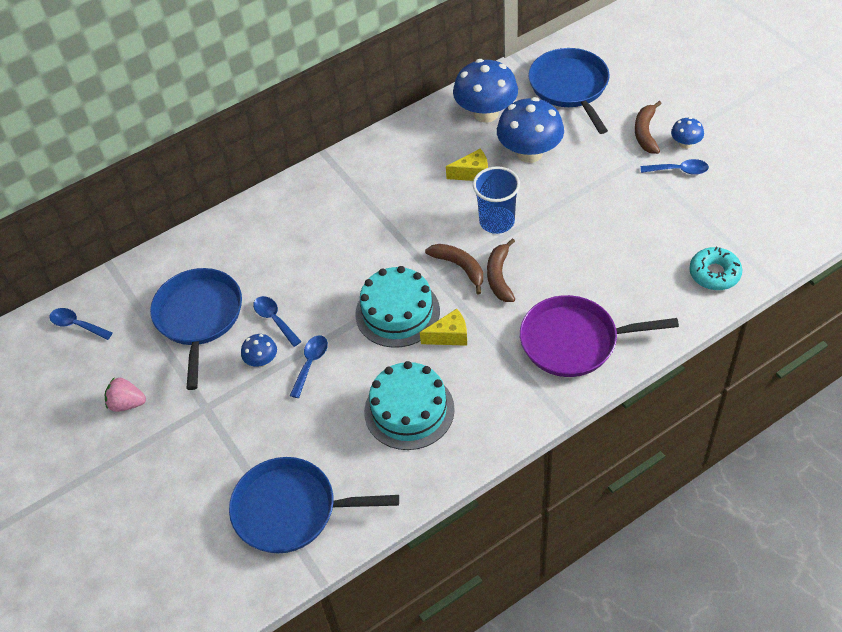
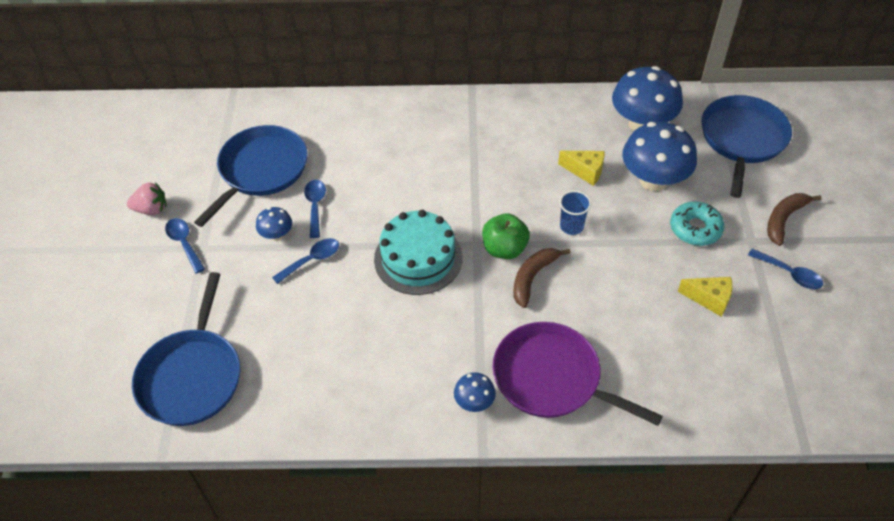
camera: 30 degrees right, 0 degrees up
blue spoon [49,308,113,340] -> blue spoon moved to [165,218,205,273]
pink strawberry [105,377,146,412] -> pink strawberry turned 135 degrees clockwise [127,182,166,215]
blue pan [229,457,399,553] -> blue pan turned 120 degrees counterclockwise [132,272,240,426]
turquoise cake [364,361,455,450] -> none
yellow cheese [420,309,467,346] -> yellow cheese moved to [678,277,732,317]
brown banana [425,244,483,294] -> green apple [482,213,530,259]
blue cup [473,166,520,234] -> blue cup [560,190,591,235], size x0.63
blue mushroom [671,117,704,149] -> blue mushroom moved to [454,372,496,412]
turquoise donut [689,247,742,290] -> turquoise donut moved to [670,201,724,246]

